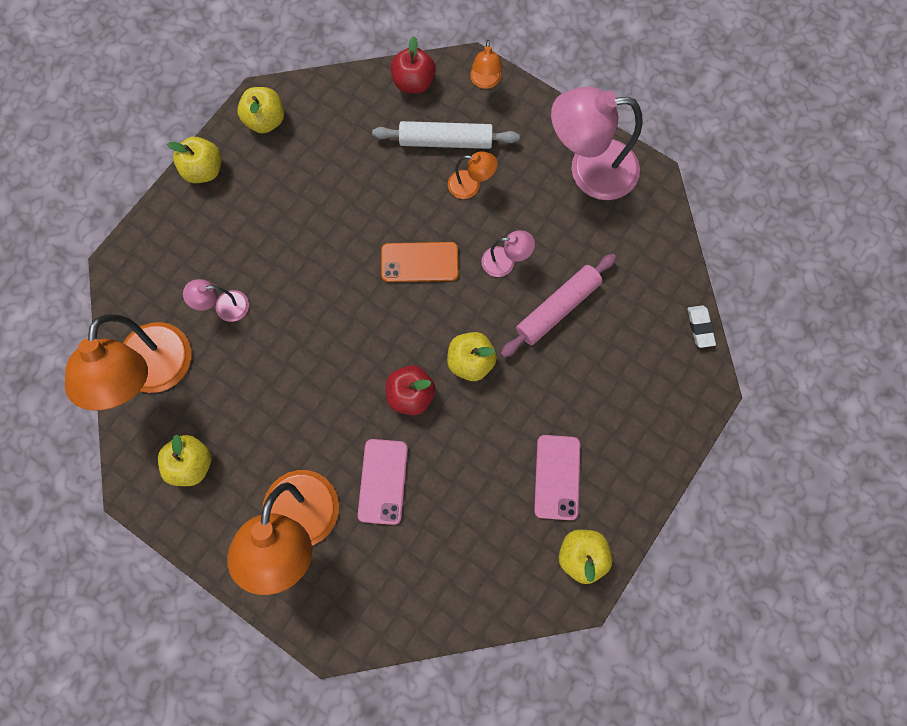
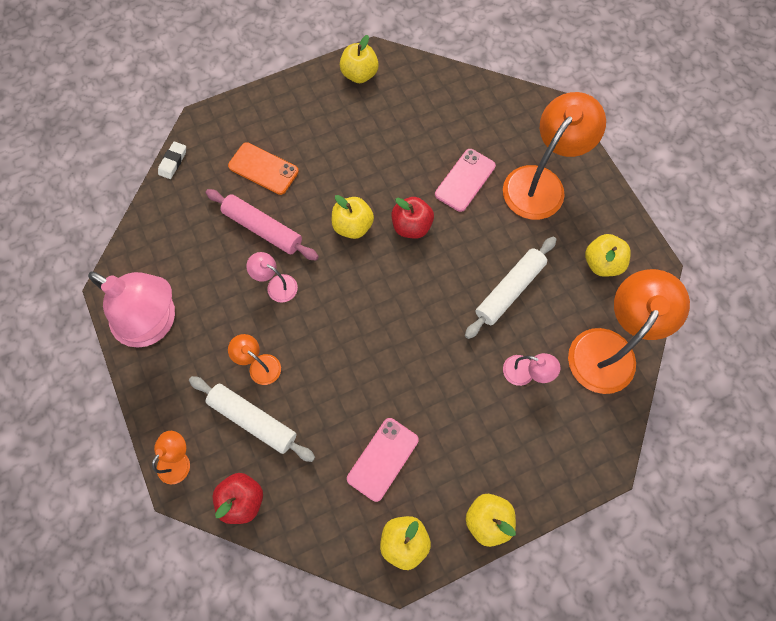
camera: 150 degrees left, 5 degrees down
orange phone [381,242,459,282] -> orange phone moved to [228,142,299,195]
pink rolling pin [500,254,617,358] -> pink rolling pin turned 45 degrees clockwise [206,189,319,260]
pink phone [534,435,580,520] -> pink phone moved to [347,418,419,502]
none -> white rolling pin [465,237,556,339]

